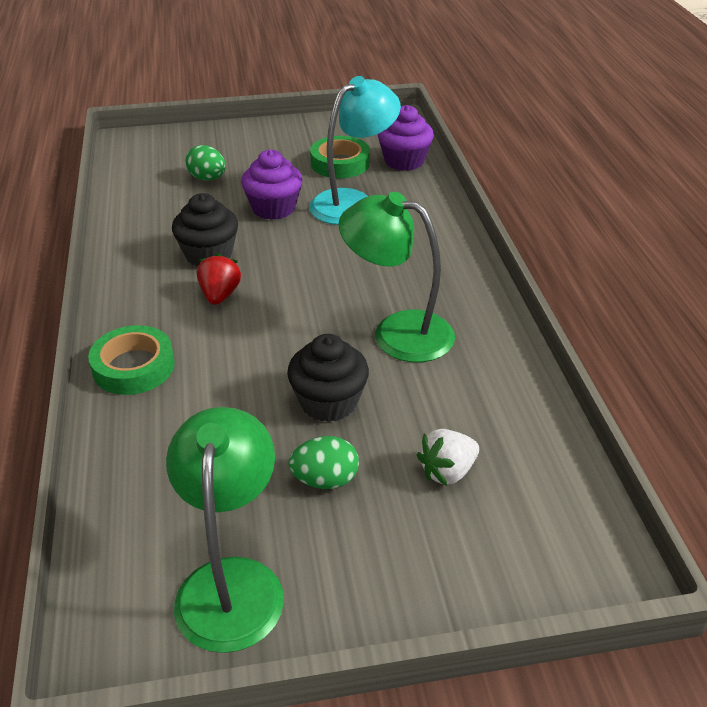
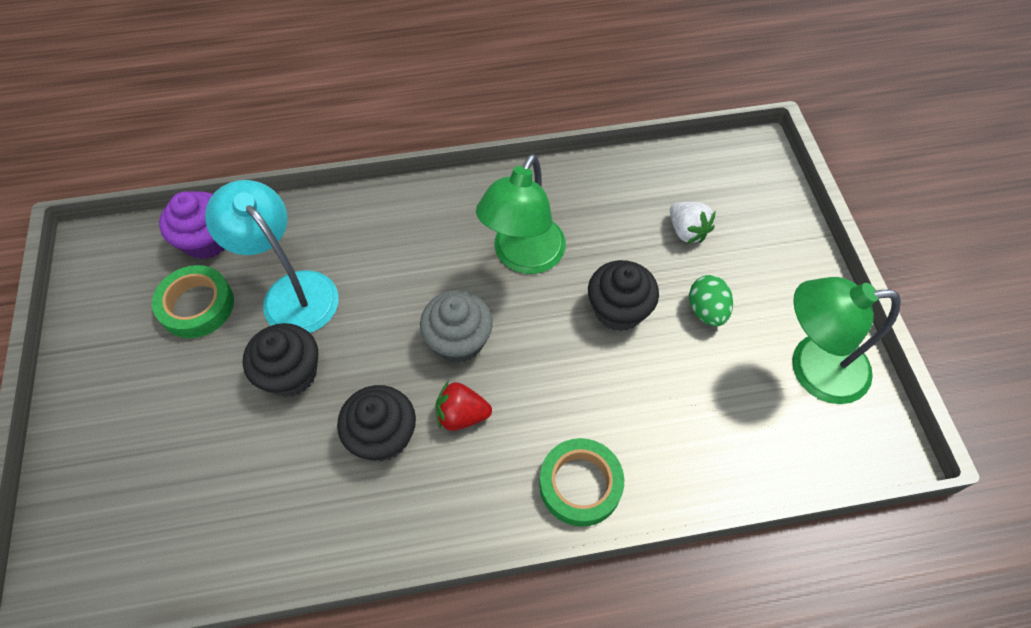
camera: 90 degrees left, 20 degrees up
green egg [186,145,226,181] -> none
purple cupcake [241,150,303,220] -> black cupcake [243,323,318,397]
none -> grey cupcake [420,290,493,363]

